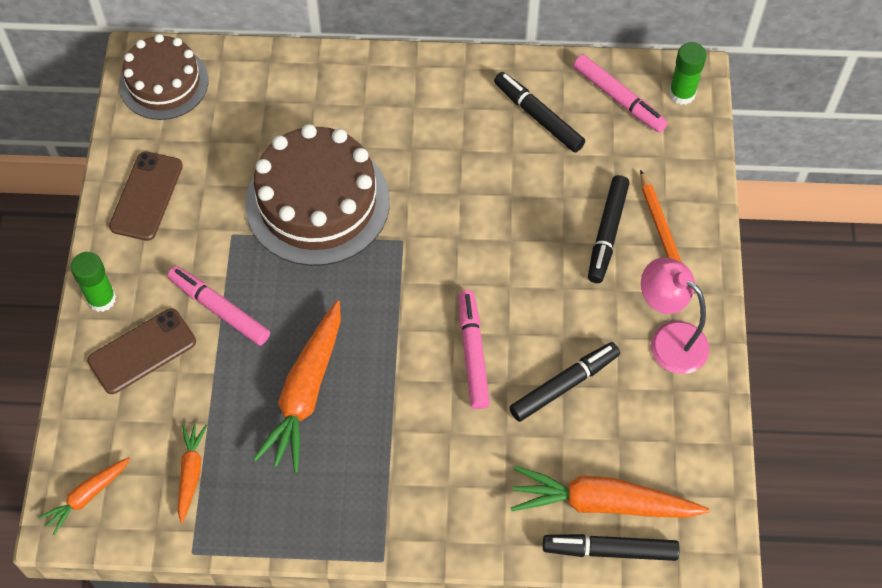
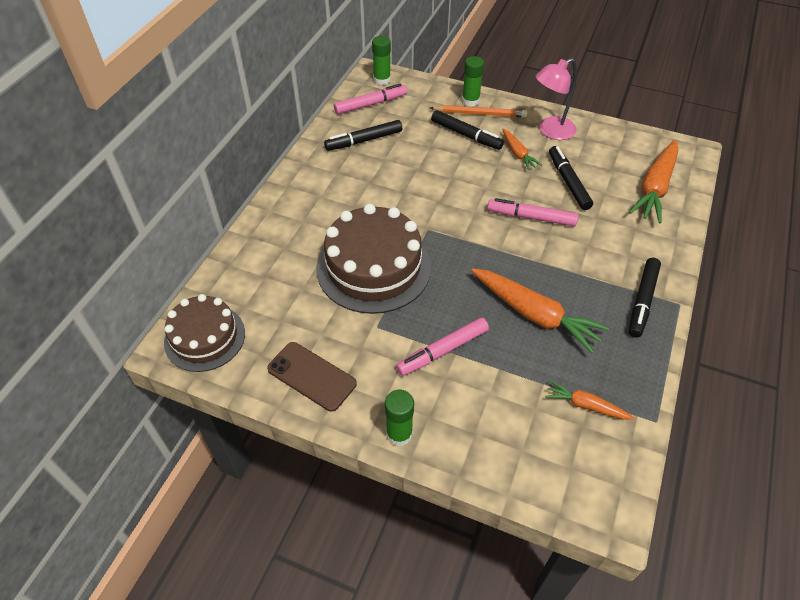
camera: 70 degrees left, 10 degrees down
orange carrot [38,457,131,535] -> orange carrot moved to [502,129,542,170]
brown phone [87,308,196,394] -> none
black marker [543,534,680,561] -> black marker moved to [629,258,661,338]
none -> green glue stick [462,56,484,106]

